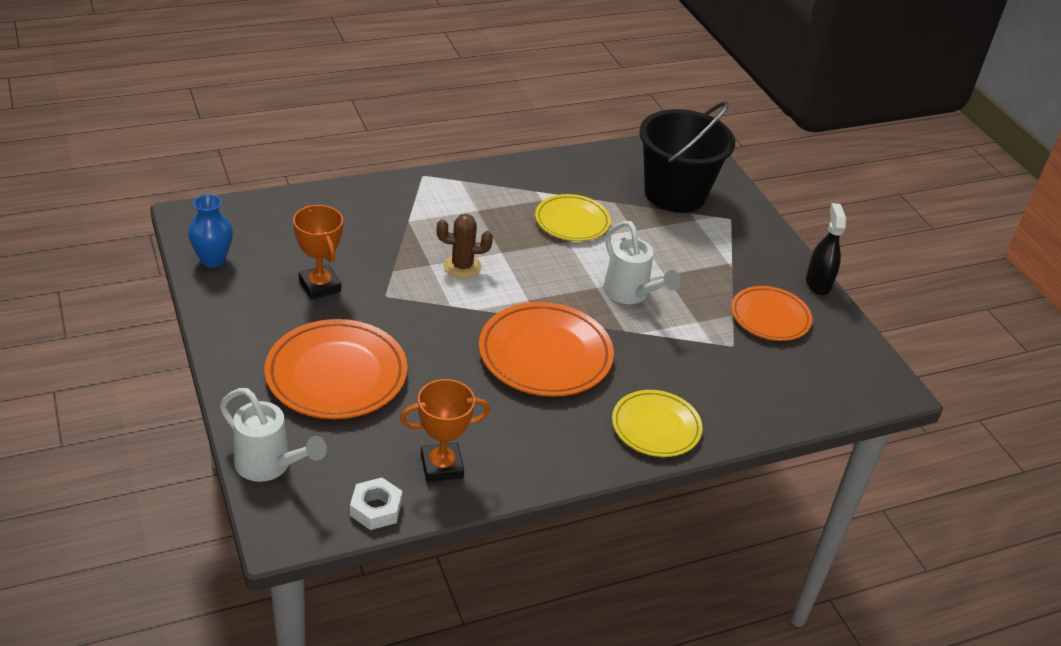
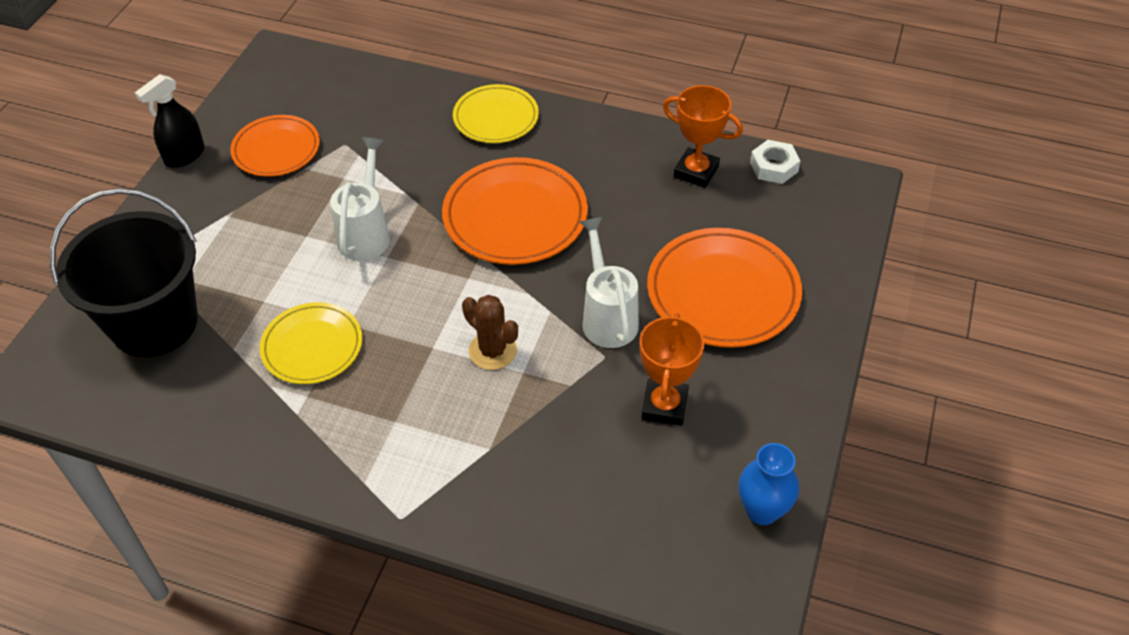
camera: 135 degrees left, 10 degrees up
white watering can [220,388,327,482] -> white watering can moved to [580,217,639,348]

